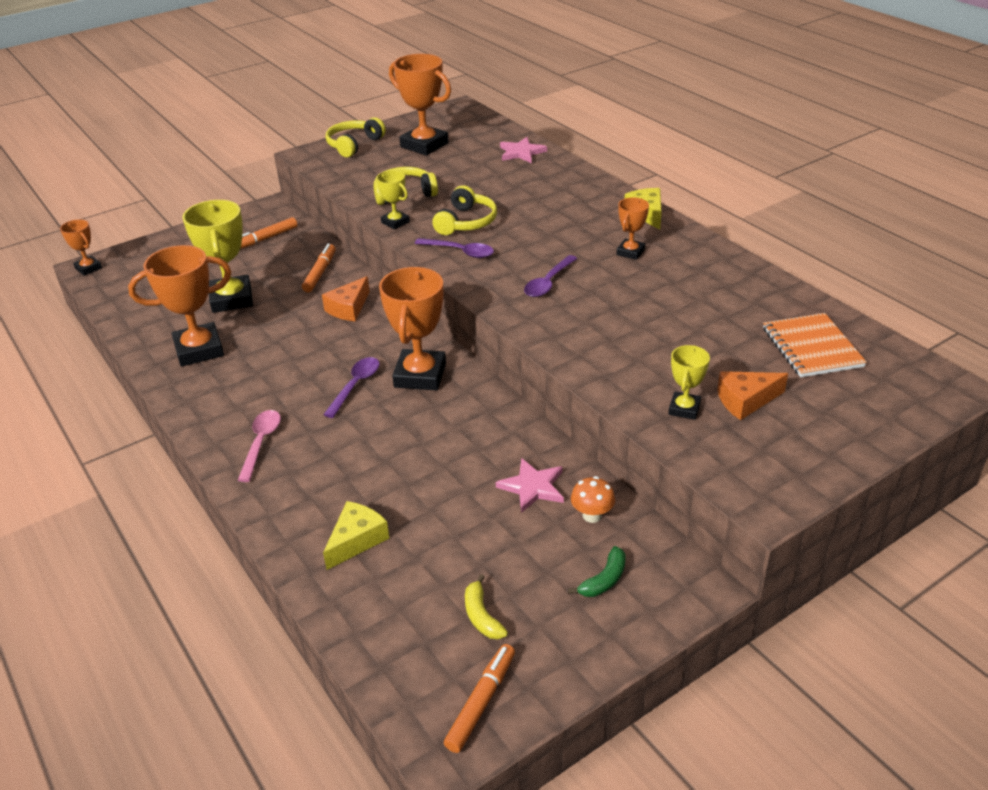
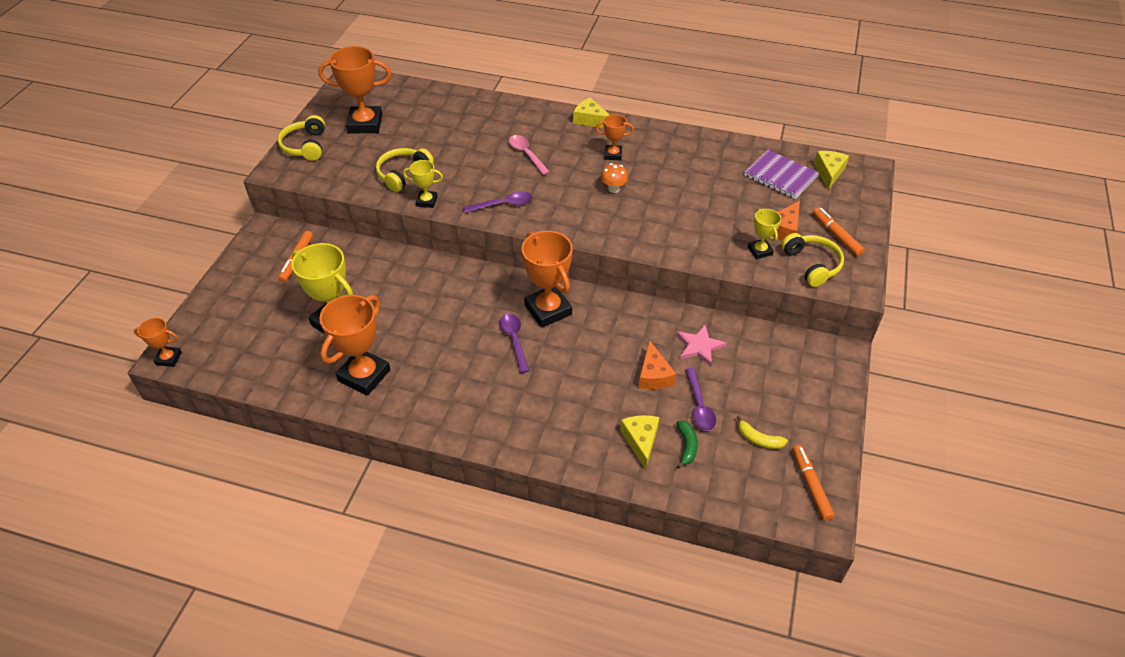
camera: 40 degrees left, 10 degrees up
pink spoon [238,410,281,482] -> pink spoon moved to [509,135,550,175]
orange marker [302,244,336,292] -> orange marker moved to [813,208,865,256]
orange cheese [322,276,370,321] -> orange cheese moved to [639,340,676,389]
yellow headphones [432,185,497,235] -> yellow headphones moved to [781,233,844,287]
pink star [500,137,547,163] -> none
purple spoon [524,255,577,297] -> purple spoon moved to [685,368,716,431]
green banana [568,546,626,597] -> green banana moved to [676,421,698,468]
orange mushroom [571,476,615,523] -> orange mushroom moved to [601,163,628,193]
orange trophy [616,197,649,260] -> orange trophy turned 75 degrees counterclockwise [595,114,634,160]
orange notebook [763,313,867,377] -> purple notebook [744,150,819,199]
none -> yellow cheese [814,151,849,190]

